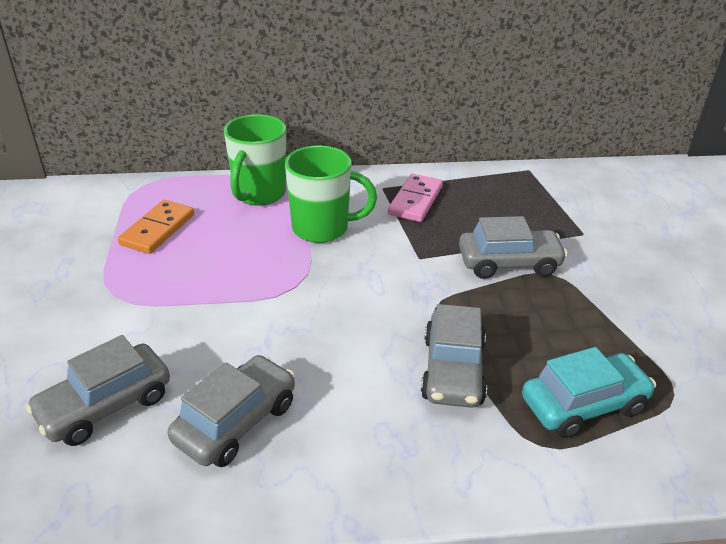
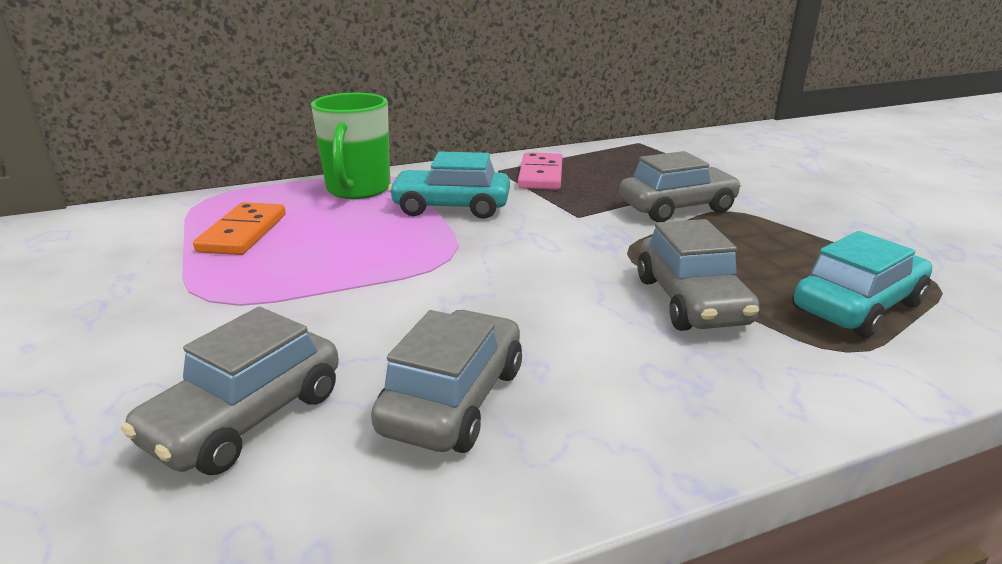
camera: 15 degrees left, 10 degrees down
green mug [285,145,377,243] -> turquoise car [388,151,510,219]

